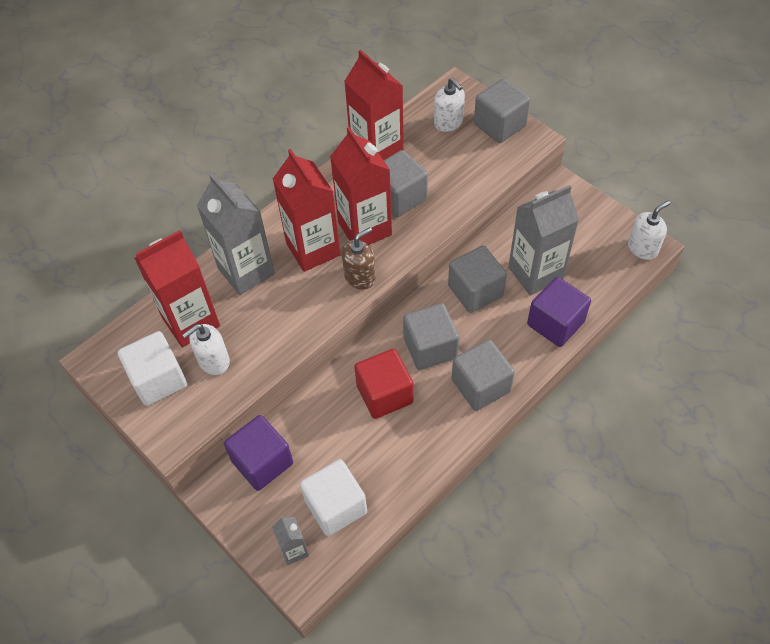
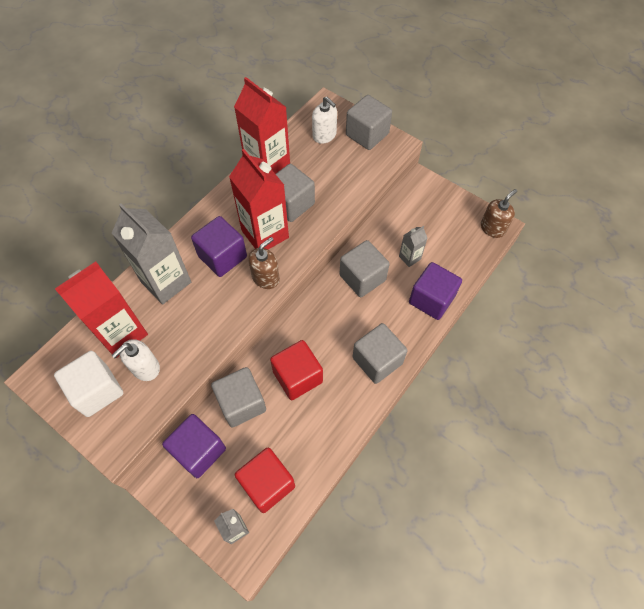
camera: 10 degrees left, 5 degrees up
red carton [273,149,341,272] -> purple cube [191,216,247,277]
white cube [300,459,367,536] -> red cube [235,447,295,513]
grey cube [403,303,459,370] -> grey cube moved to [211,367,266,427]
grey carton [508,185,579,296] -> grey carton [399,226,428,267], size x0.48
white soap dispenser [628,201,670,260] -> brown soap dispenser [481,189,517,238]

